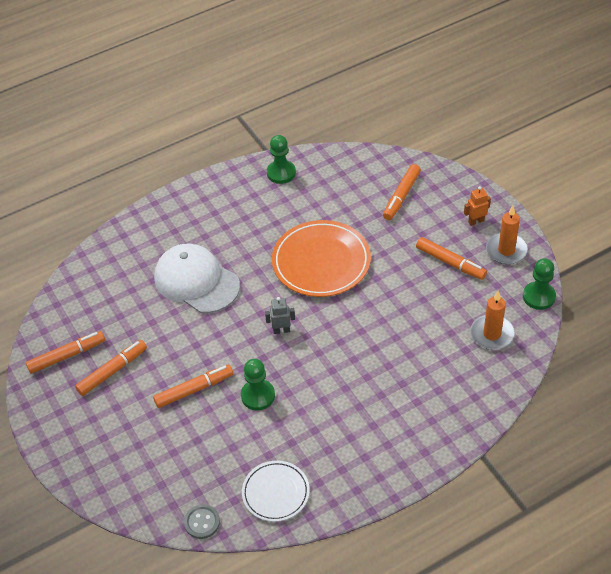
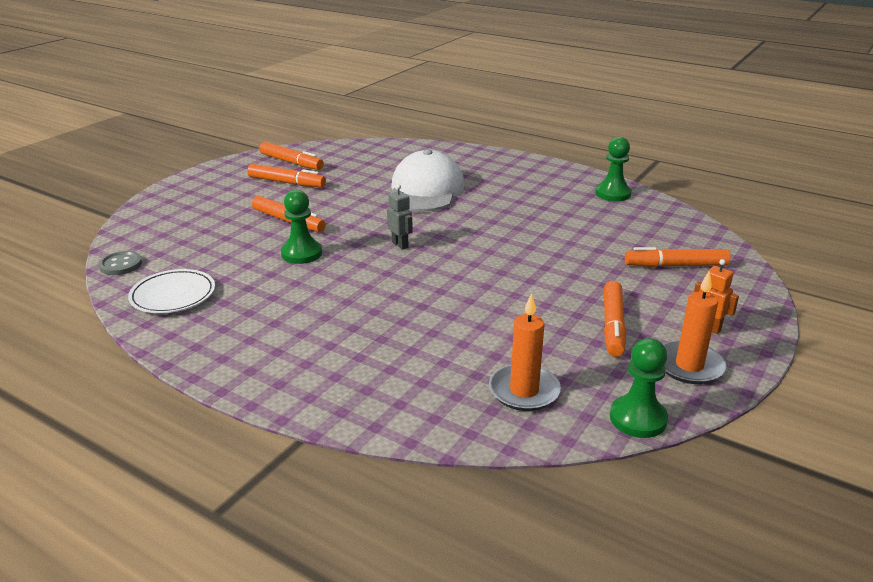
camera: 60 degrees right, 20 degrees down
orange plate [272,220,371,297] -> none

